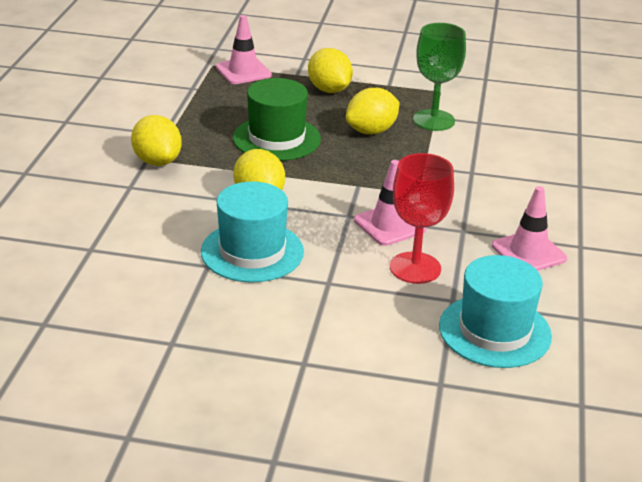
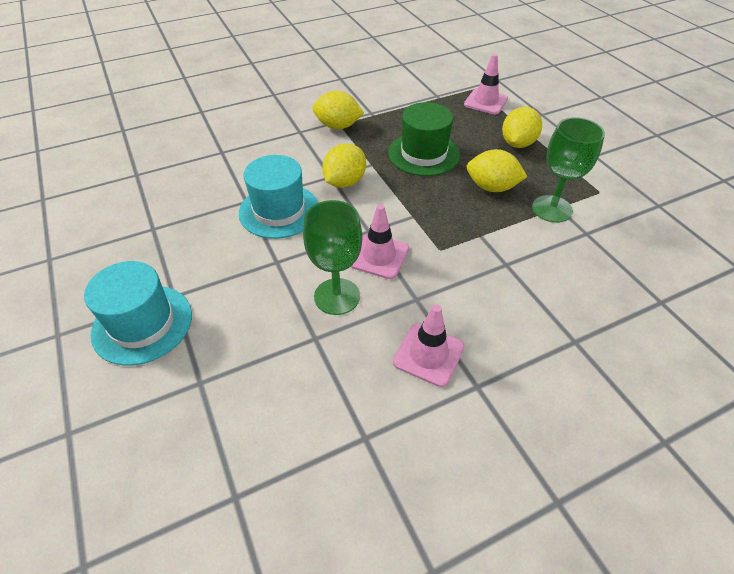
camera: 55 degrees right, 15 degrees up
yellow lemon [131,115,182,166] -> yellow lemon turned 75 degrees clockwise [312,91,364,129]
red goblet [390,153,454,284] -> green goblet [303,200,363,315]
turquoise hat [439,255,552,368] -> turquoise hat moved to [84,261,192,366]

